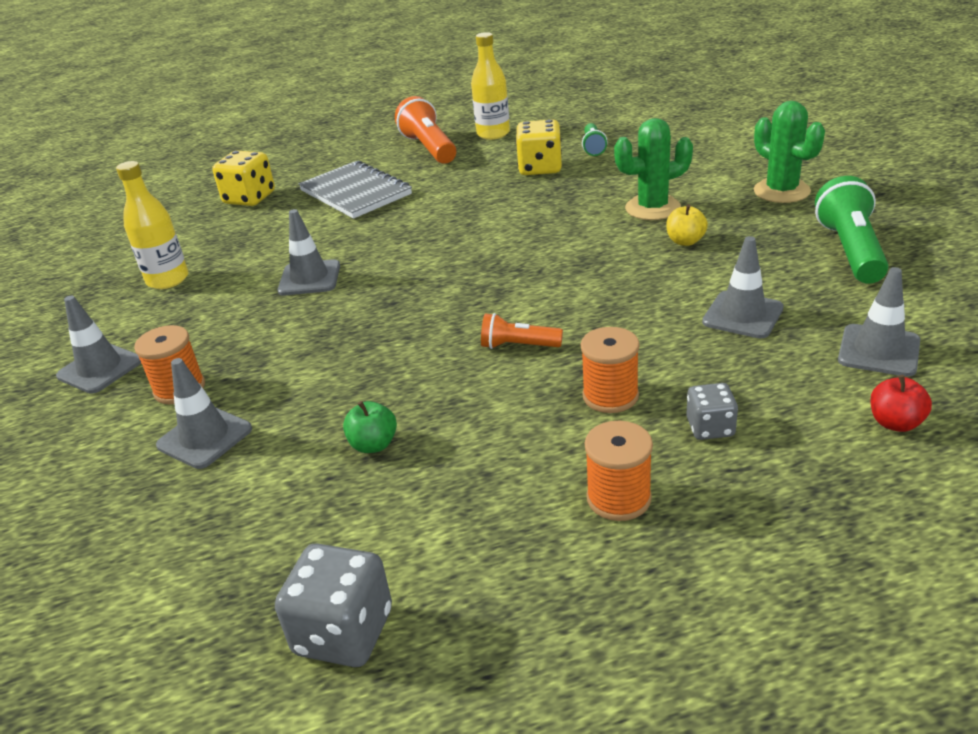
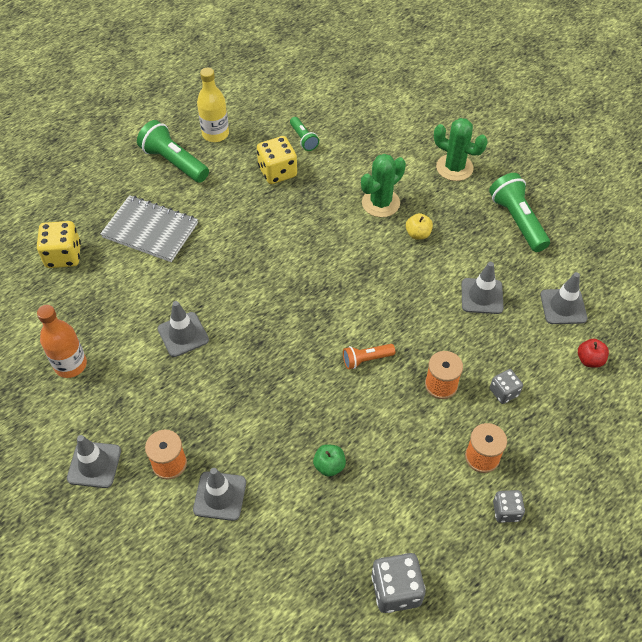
camera: 30 degrees left, 20 degrees up
yellow bottle [116,161,188,289] -> orange bottle [37,305,87,378]
orange flashlight [395,96,456,164] -> green flashlight [137,120,209,183]
none -> grey dice [493,490,525,523]

